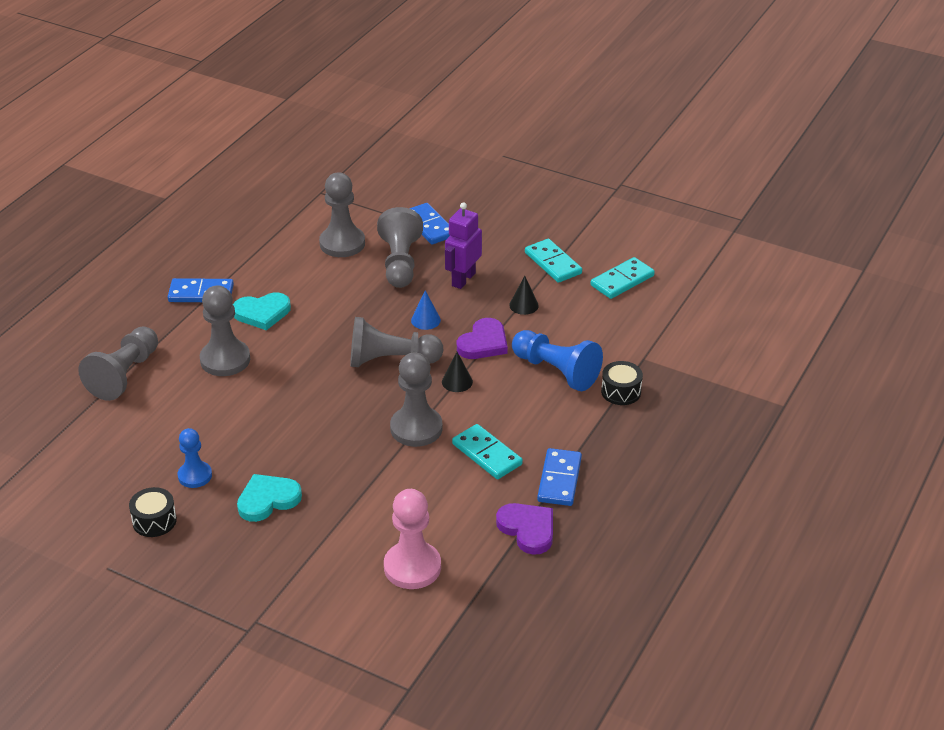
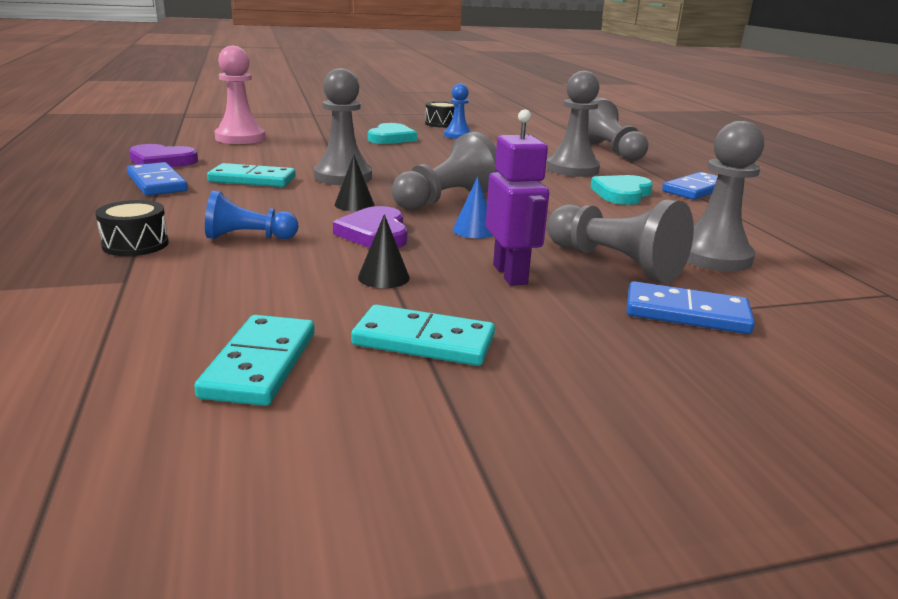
camera: 135 degrees right, 15 degrees down
blue pawn [512,330,603,391] -> blue pawn [205,190,298,239], size x0.62

